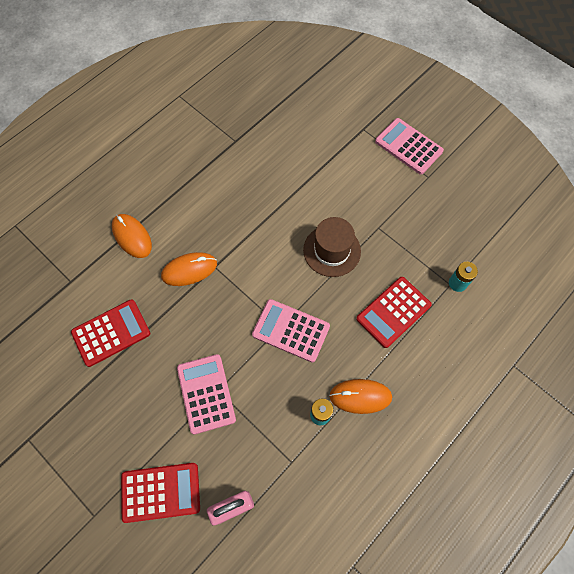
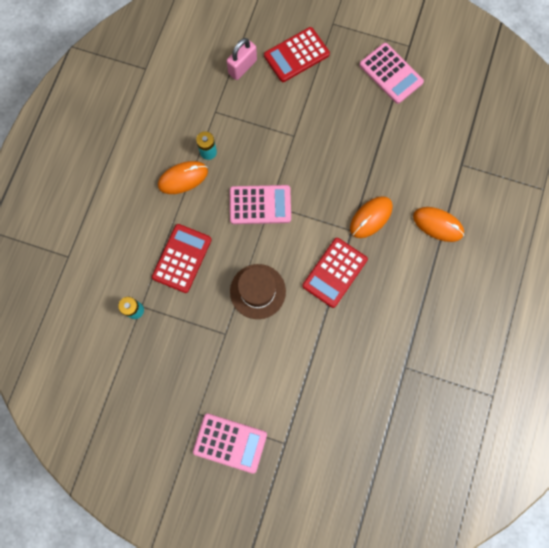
camera: 155 degrees right, 10 degrees up
red calculator [71,299,150,367] -> red calculator moved to [302,238,368,308]
pink calculator [177,354,236,435] -> pink calculator moved to [359,43,424,104]

